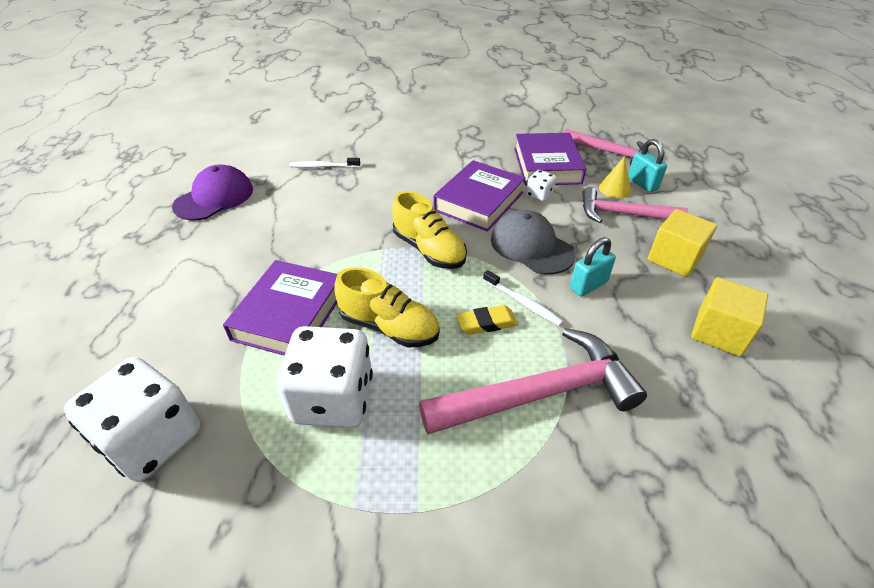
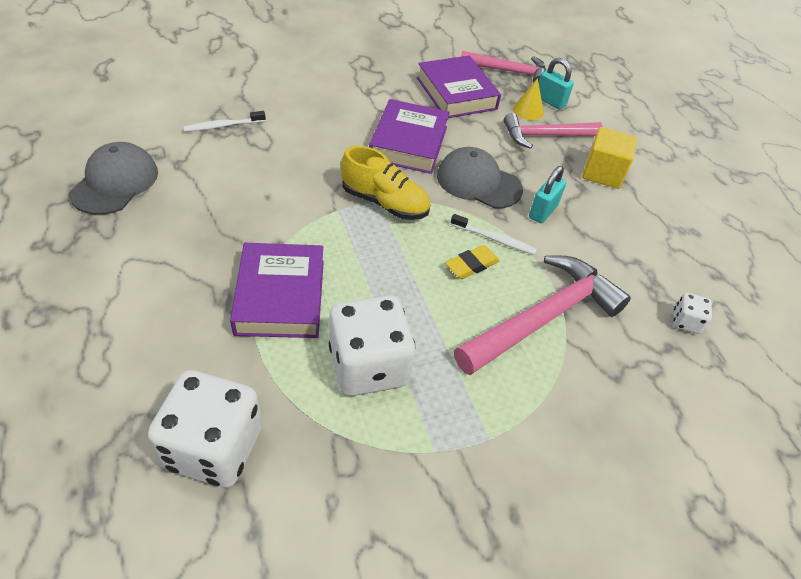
camera: 25 degrees left, 5 degrees up
purple cap [172,164,253,220] -> grey cap [69,142,158,215]
yellow shoe [334,267,440,347] -> none
white dice [526,170,556,202] -> white dice moved to [673,293,712,334]
yellow cube [691,277,768,356] -> none

